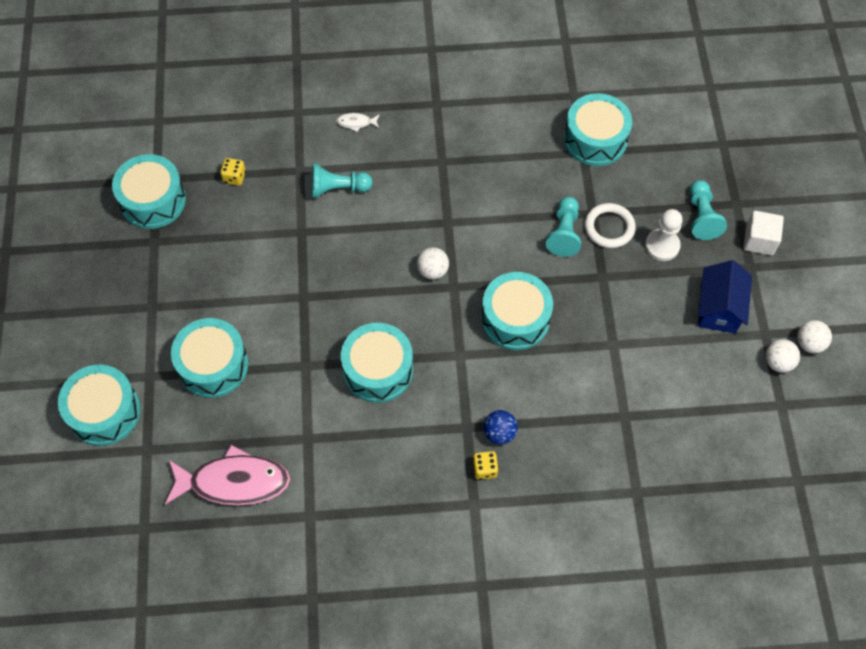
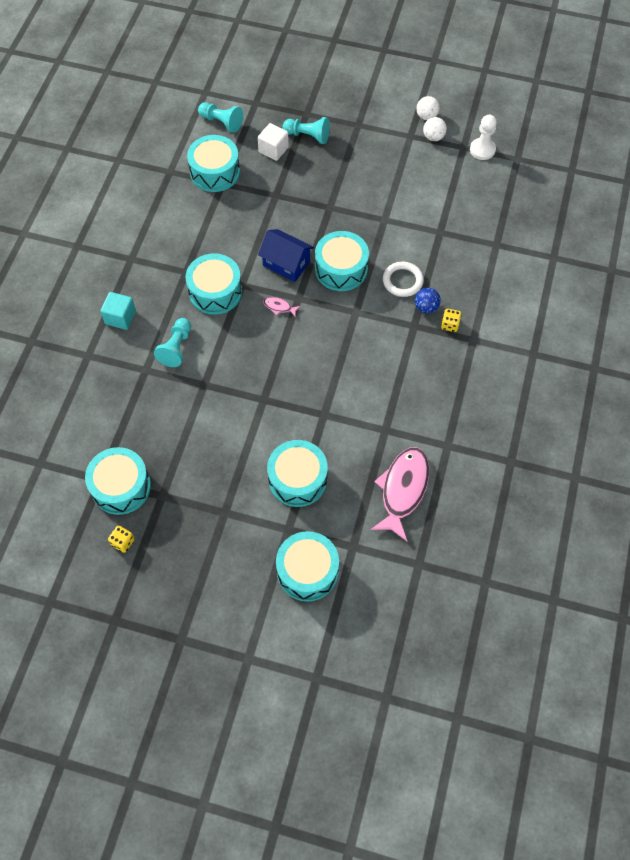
camera: 70 degrees left, 0 degrees up
yellow dice [220,158,246,186] -> yellow dice moved to [108,526,134,553]
white fish [336,113,380,132] -> turquoise cube [100,292,136,330]
turquoise drum [341,323,413,403] -> turquoise drum moved to [186,253,242,315]
white ball [417,247,449,279] -> pink fish [263,297,300,317]
turquoise pawn [546,197,581,257] -> turquoise pawn moved to [198,102,243,133]
white ring [585,203,636,248] -> white ring moved to [383,262,424,297]
white pawn [645,209,683,261] -> white pawn moved to [470,115,497,160]
blue house [698,260,752,333] -> blue house moved to [258,229,314,282]
white cube [743,211,784,255] -> white cube moved to [258,123,289,161]

